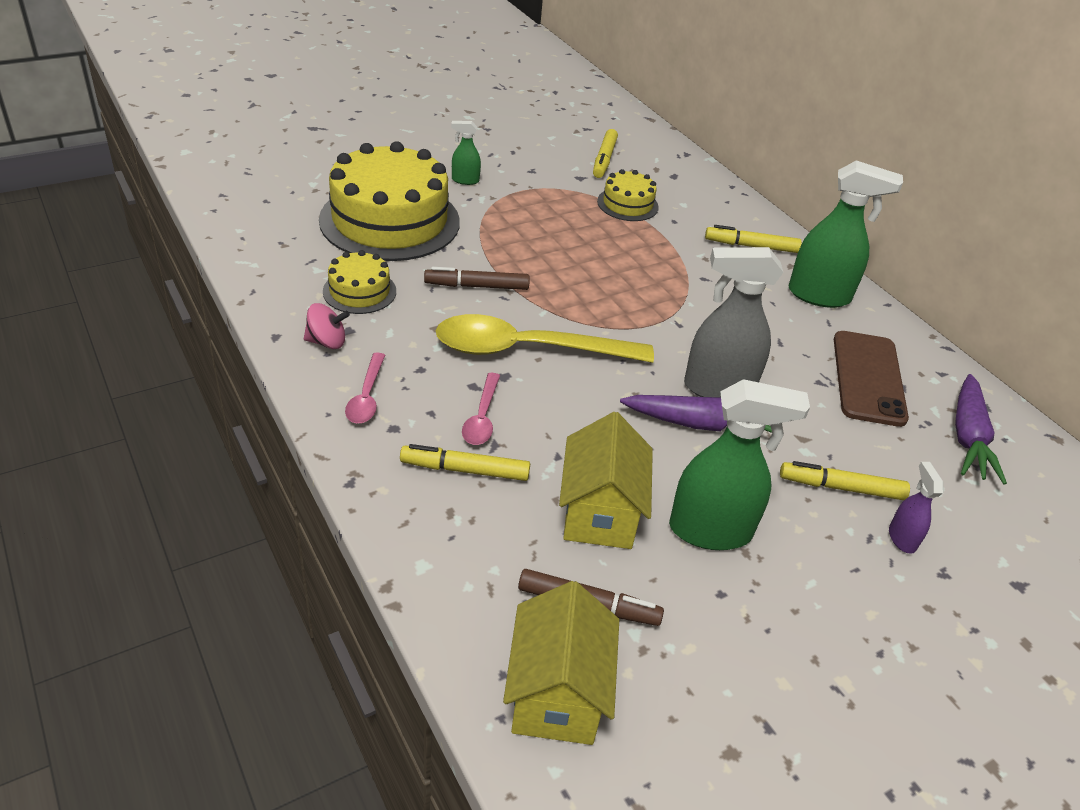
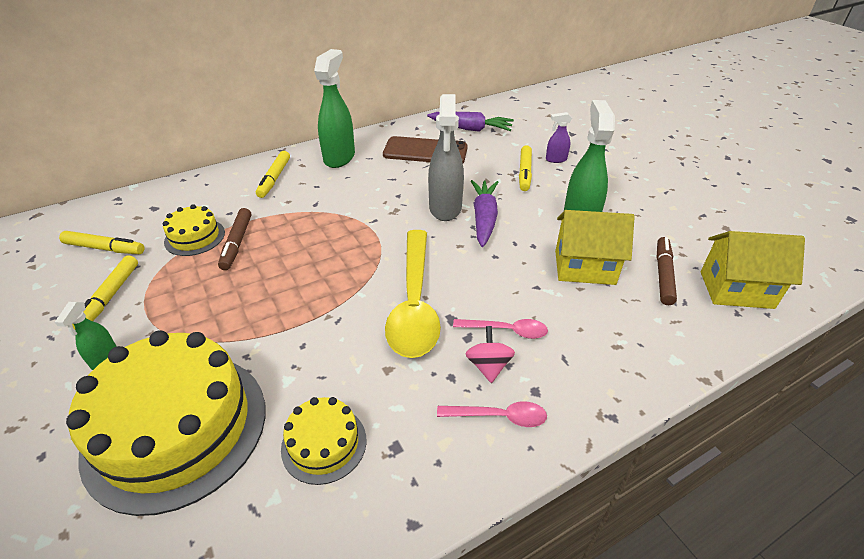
camera: 85 degrees left, 0 degrees up
pink spinning top [304,303,350,349] -> pink spinning top moved to [466,326,515,383]
yellow marker [400,444,530,481] -> yellow marker moved to [72,255,138,329]
brown marker [424,267,530,290] -> brown marker moved to [218,208,251,270]

